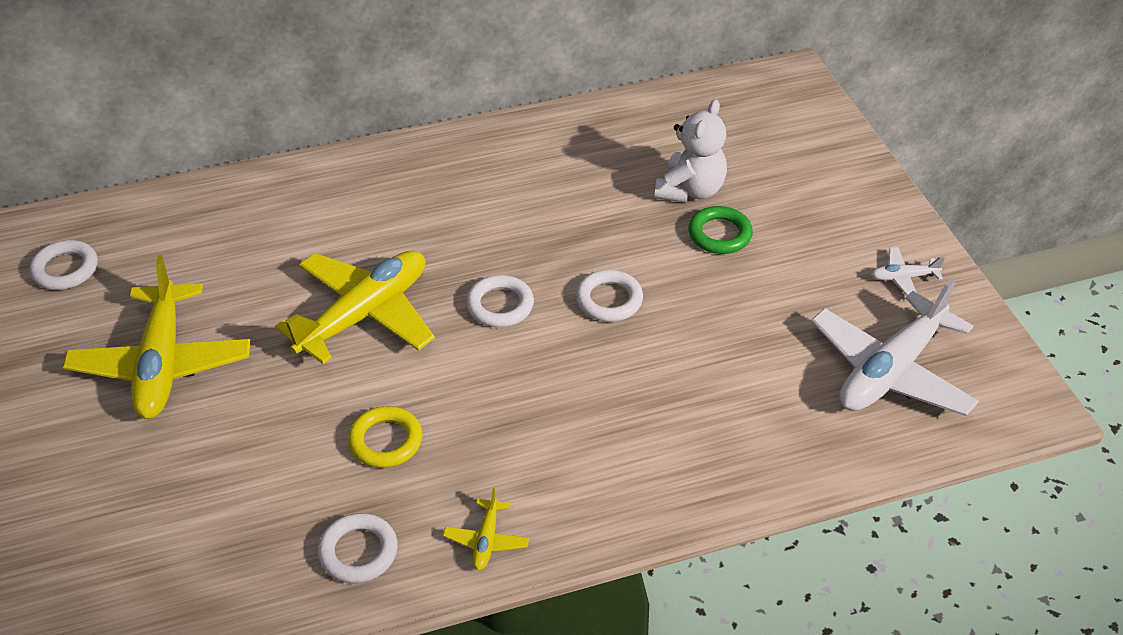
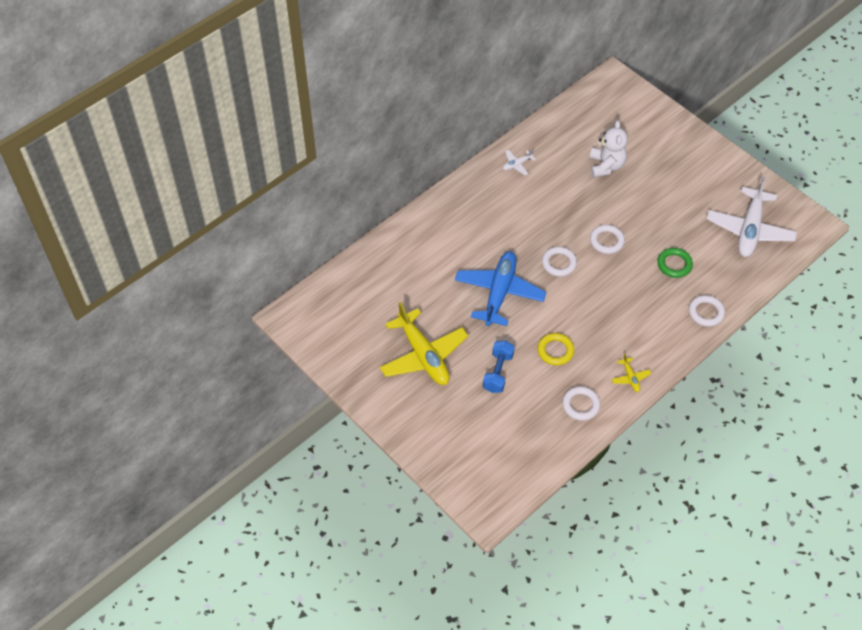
camera: 25 degrees left, 10 degrees up
white ring [30,240,98,290] -> white ring moved to [689,295,725,327]
yellow plane [275,251,435,364] -> blue plane [455,251,546,326]
green ring [688,206,753,254] -> green ring moved to [657,248,693,278]
white plane [871,247,945,296] -> white plane moved to [503,149,536,175]
none -> blue dumbbell [483,341,515,393]

